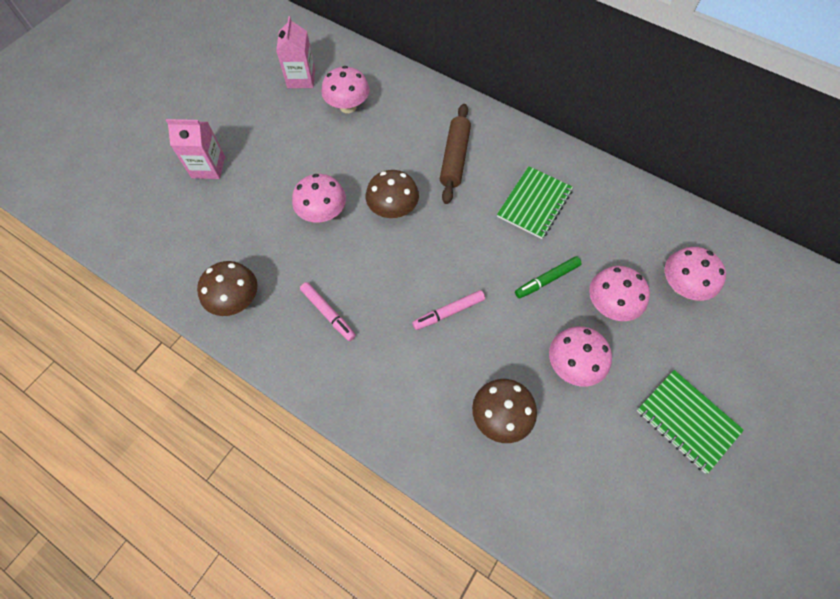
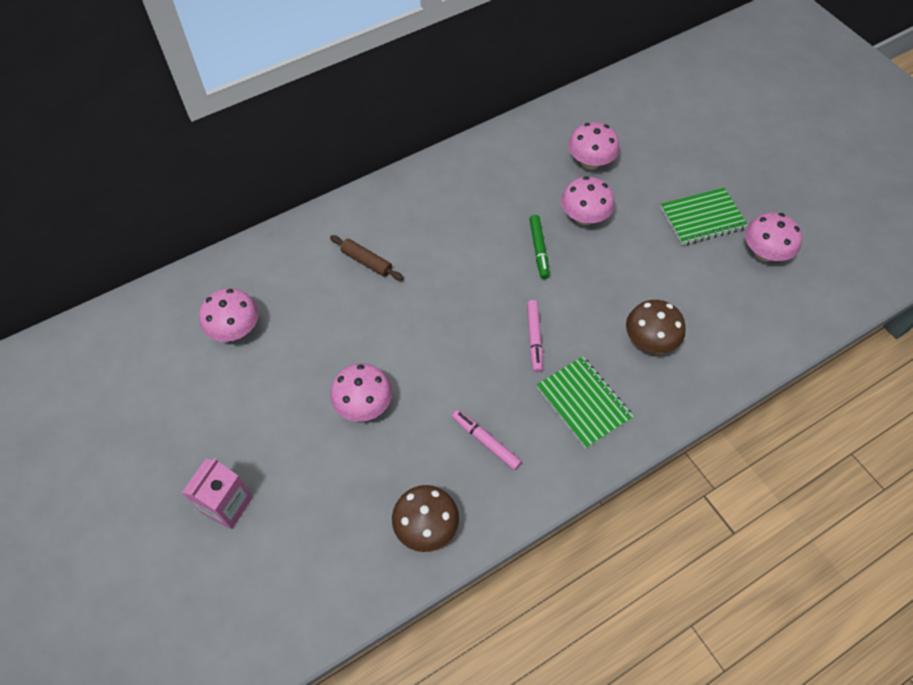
camera: 65 degrees left, 5 degrees down
pink carton [276,16,315,88] -> none
pink marker [300,282,356,341] -> pink marker turned 120 degrees counterclockwise [452,410,522,470]
brown mushroom [366,170,419,218] -> none
brown rolling pin [440,104,471,204] -> brown rolling pin [330,235,403,281], size x0.67
green notebook [497,166,573,239] -> green notebook moved to [537,356,633,449]
pink mushroom [549,326,612,387] -> pink mushroom moved to [745,212,802,262]

